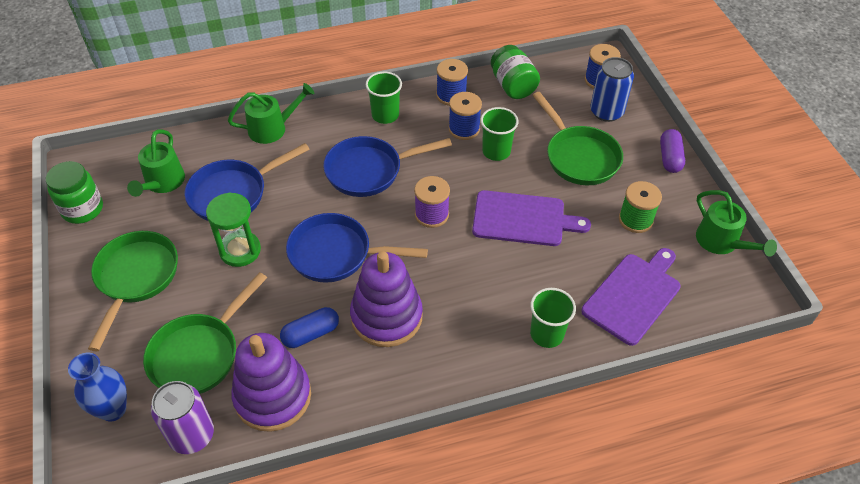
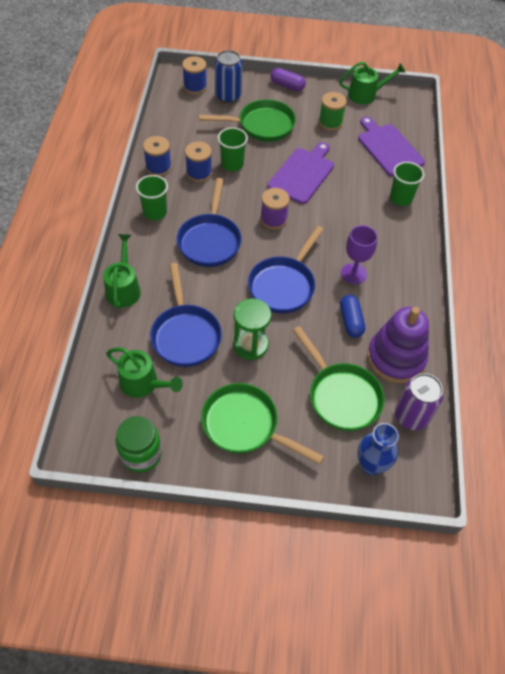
camera: 70 degrees left, 5 degrees up
purple stacking toy [350,251,423,347] -> purple goblet [341,225,377,284]
green jar [491,45,540,99] -> none

